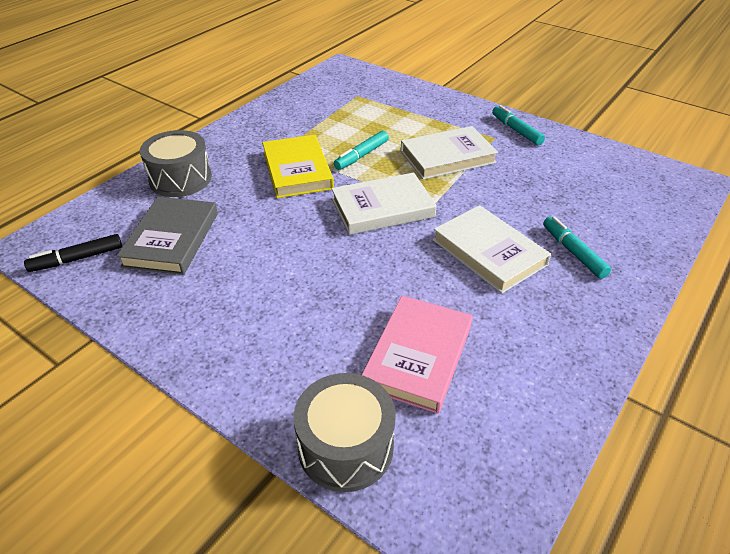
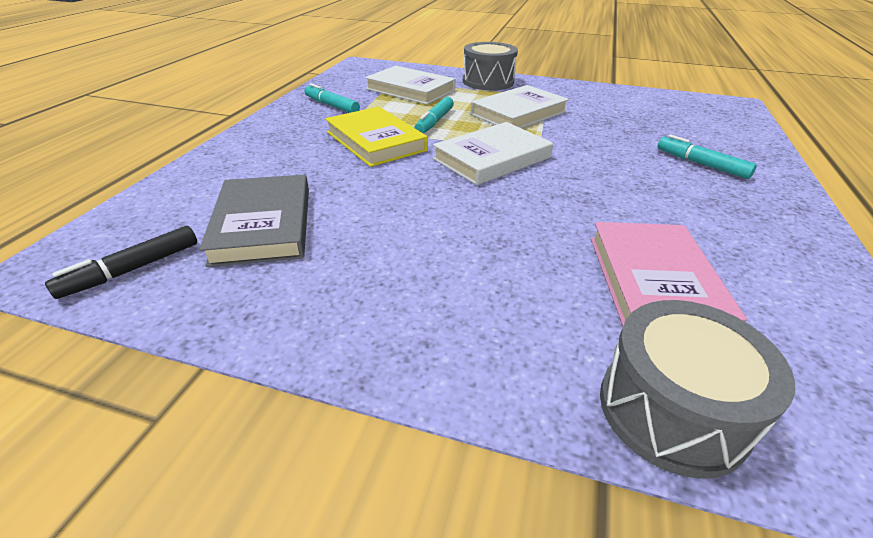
camera: 20 degrees left, 5 degrees down
grey drum [140,130,212,197] -> grey drum moved to [463,42,518,90]
white book [433,205,551,293] -> white book moved to [365,66,455,105]
turquoise marker [492,105,545,145] -> turquoise marker moved to [304,83,360,113]

